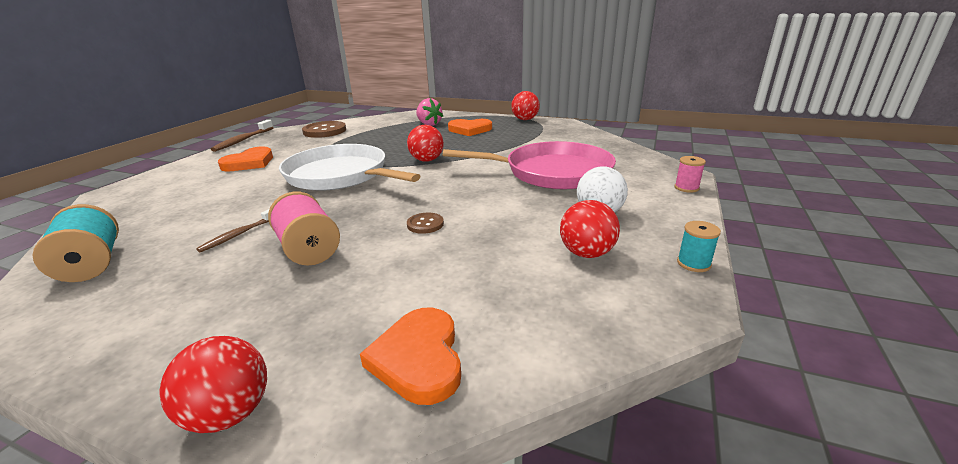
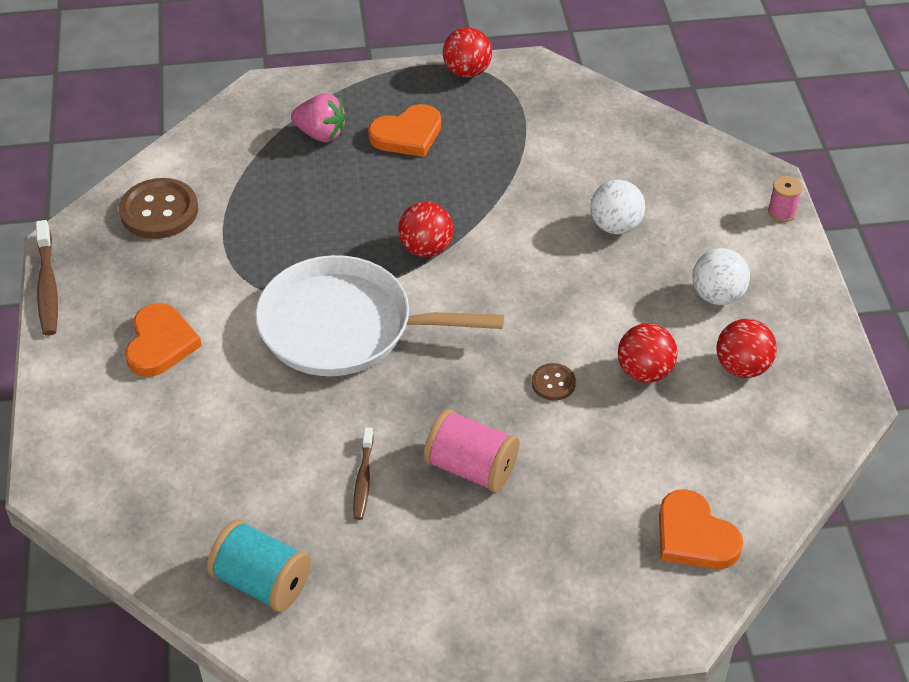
camera: 30 degrees left, 20 degrees up
red ball [160,336,267,433] -> red ball moved to [618,323,678,383]
pink pan [443,141,616,189] -> white ball [590,180,645,234]
turquoise spool [677,221,721,272] -> none

